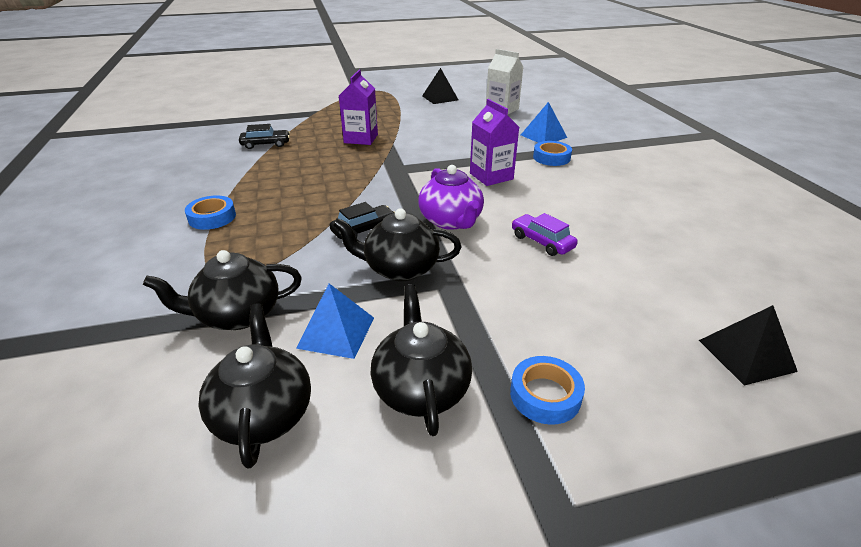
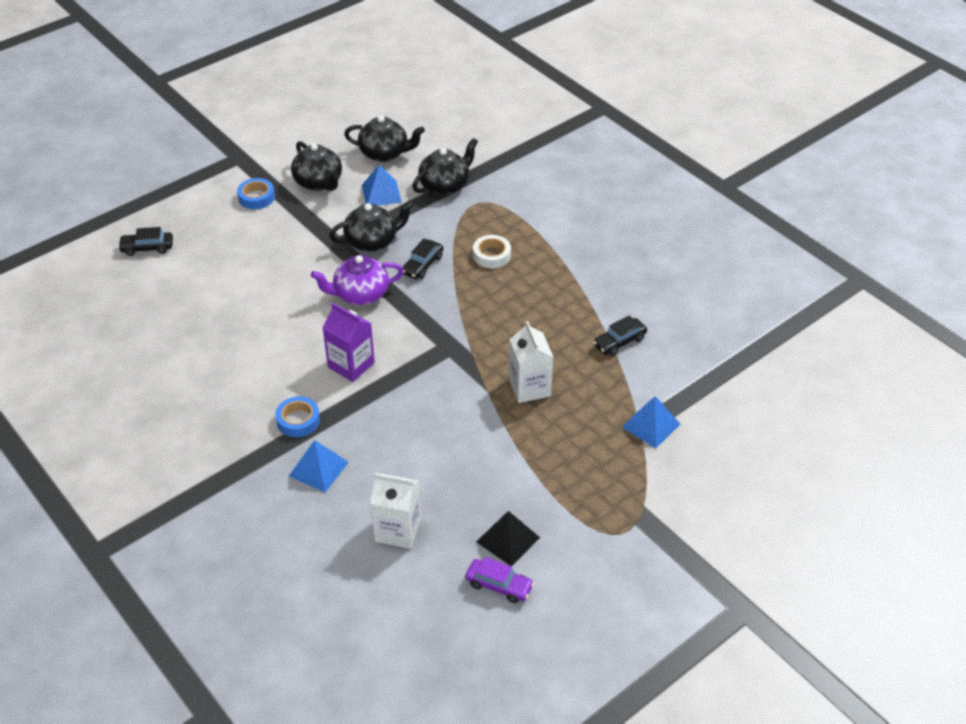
camera: 155 degrees right, 10 degrees up
blue tape [185,195,236,230] -> none
black teapot [198,304,311,469] -> black teapot turned 45 degrees counterclockwise [344,115,425,162]
purple carton [339,70,378,145] -> white carton [509,321,554,403]
purple teapot [418,165,484,230] -> purple teapot turned 60 degrees counterclockwise [311,255,403,305]
purple car [512,213,578,256] -> purple car moved to [465,557,534,603]
black pyramid [699,305,798,386] -> black car [118,227,173,256]
none -> white tape [473,235,511,268]
none -> blue pyramid [622,396,680,448]

